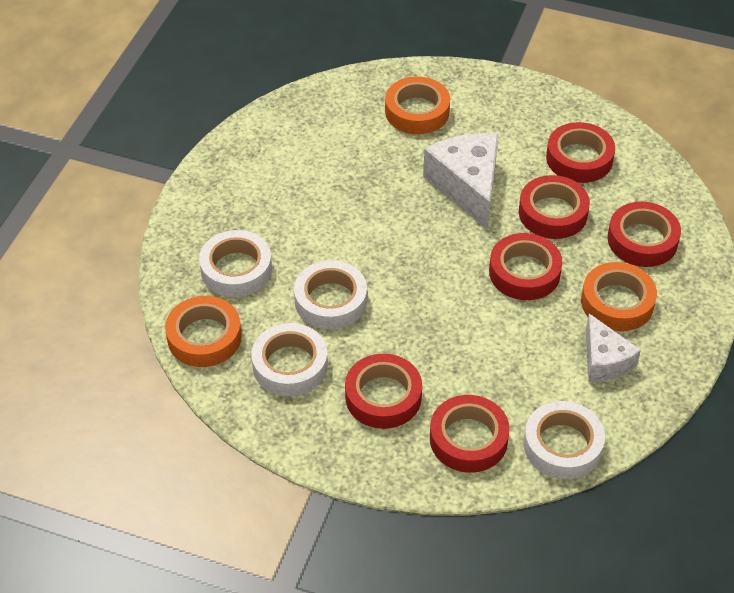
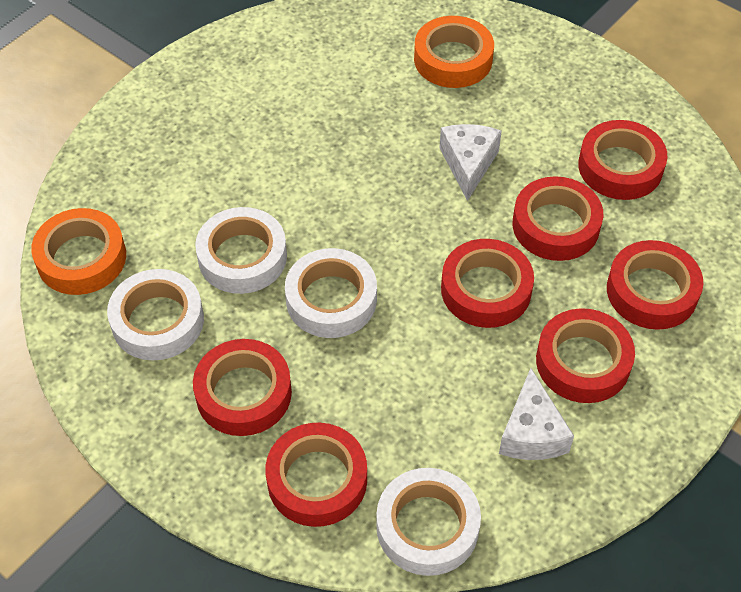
camera: 20 degrees right, 5 degrees up
white tape [199,230,272,297] -> white tape moved to [285,248,377,338]
white cheese [423,133,499,229] -> white cheese [439,124,502,201], size x0.63
orange tape [581,262,657,331] -> red tape [536,308,635,403]

